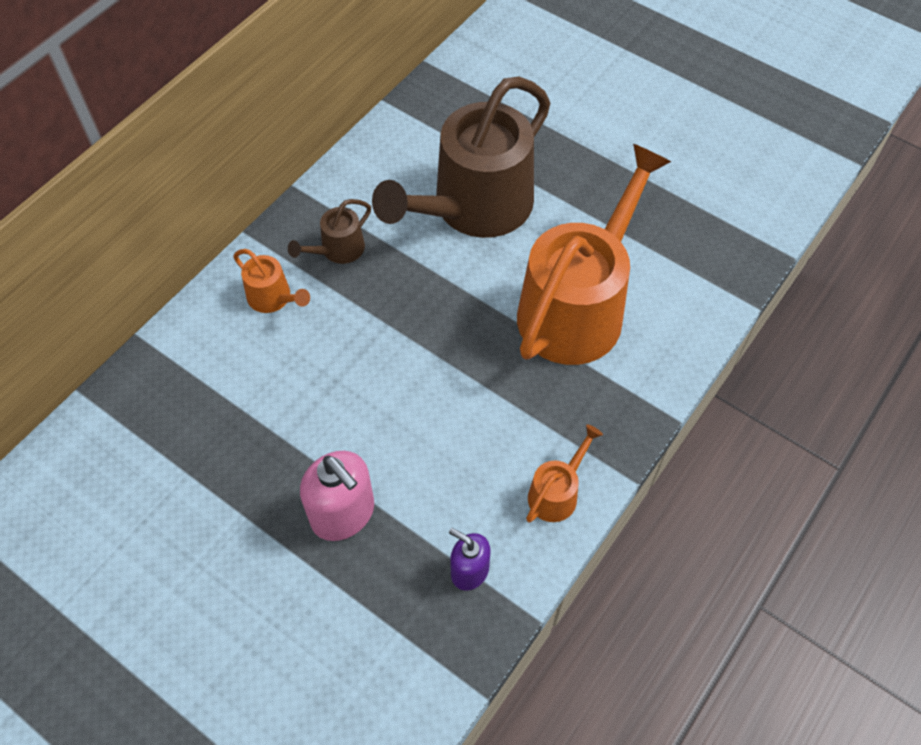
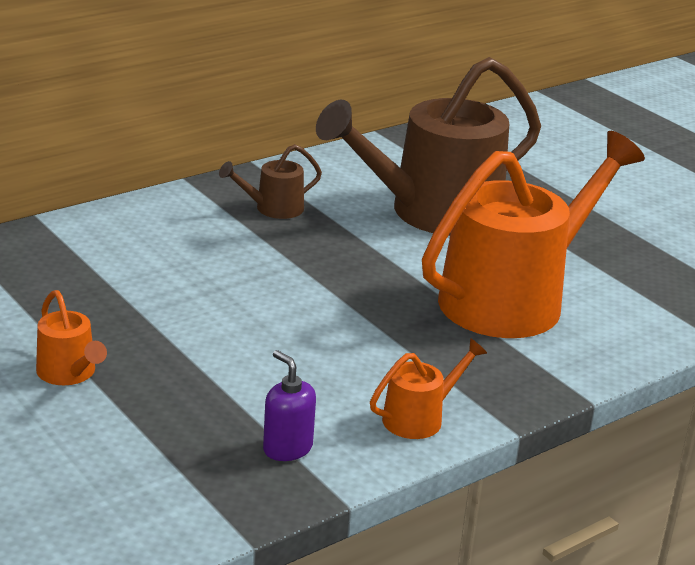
camera: 15 degrees right, 30 degrees down
orange watering can [233,249,310,313] -> orange watering can moved to [36,290,107,385]
pink soap dispenser [300,451,374,541] -> none

